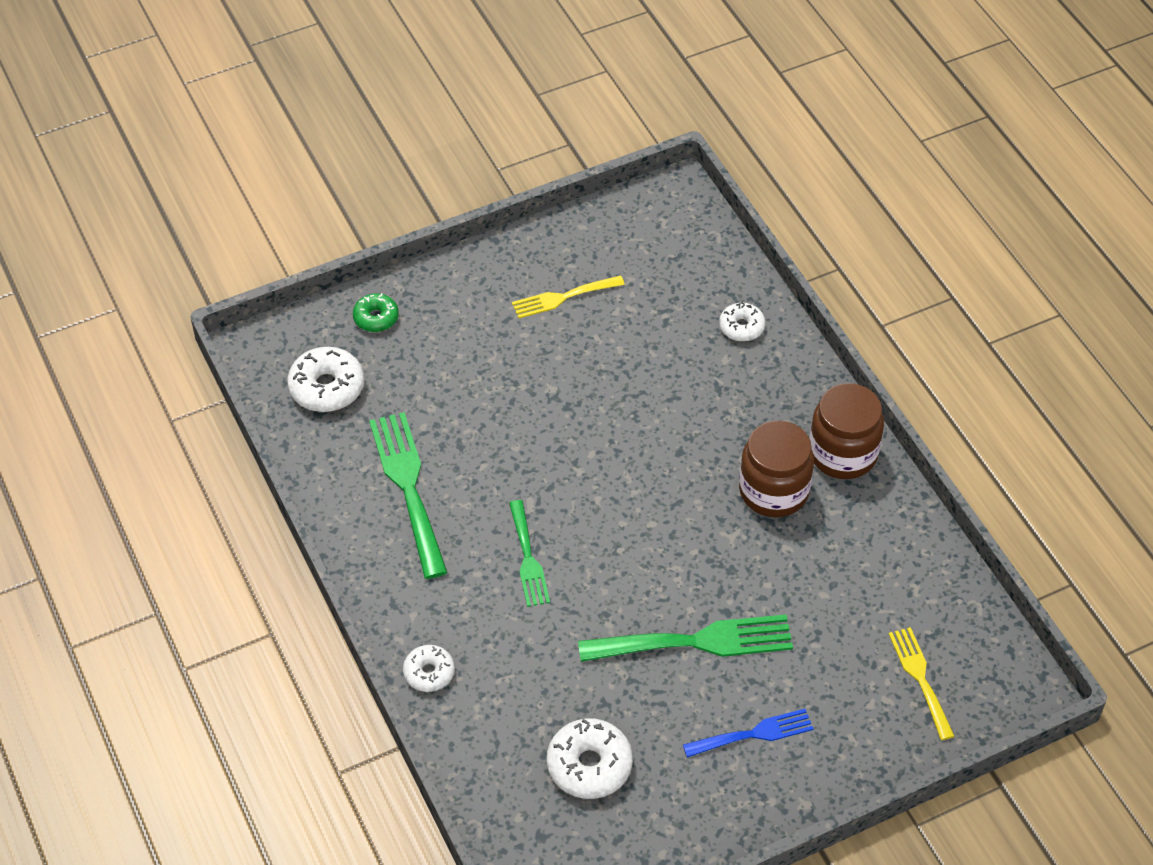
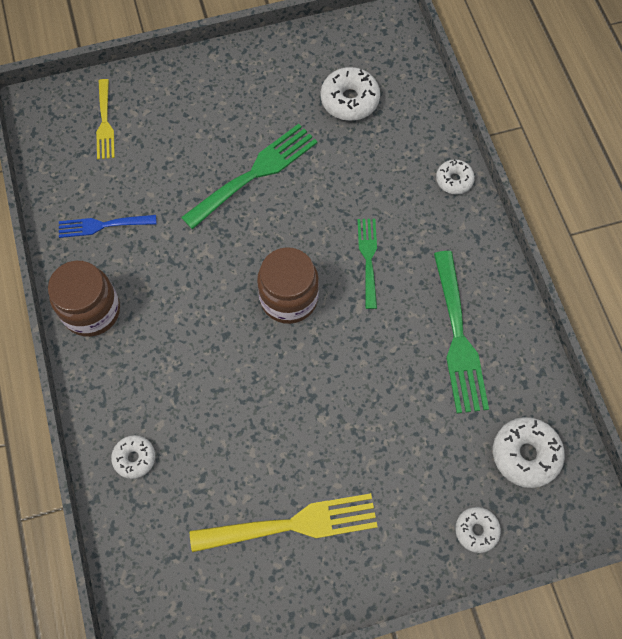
camera: 170 degrees left, 15 degrees up
green donut [353,293,399,332] -> white donut [455,507,501,553]
yellow fork [512,276,625,318] -> yellow fork [190,493,378,552], size x1.66
green fork [578,614,793,662] -> green fork turned 135 degrees clockwise [181,124,318,230]
blue fork [683,709,813,758] -> blue fork moved to [59,215,157,238]
brown jar [739,420,814,517] -> brown jar moved to [257,247,319,324]

